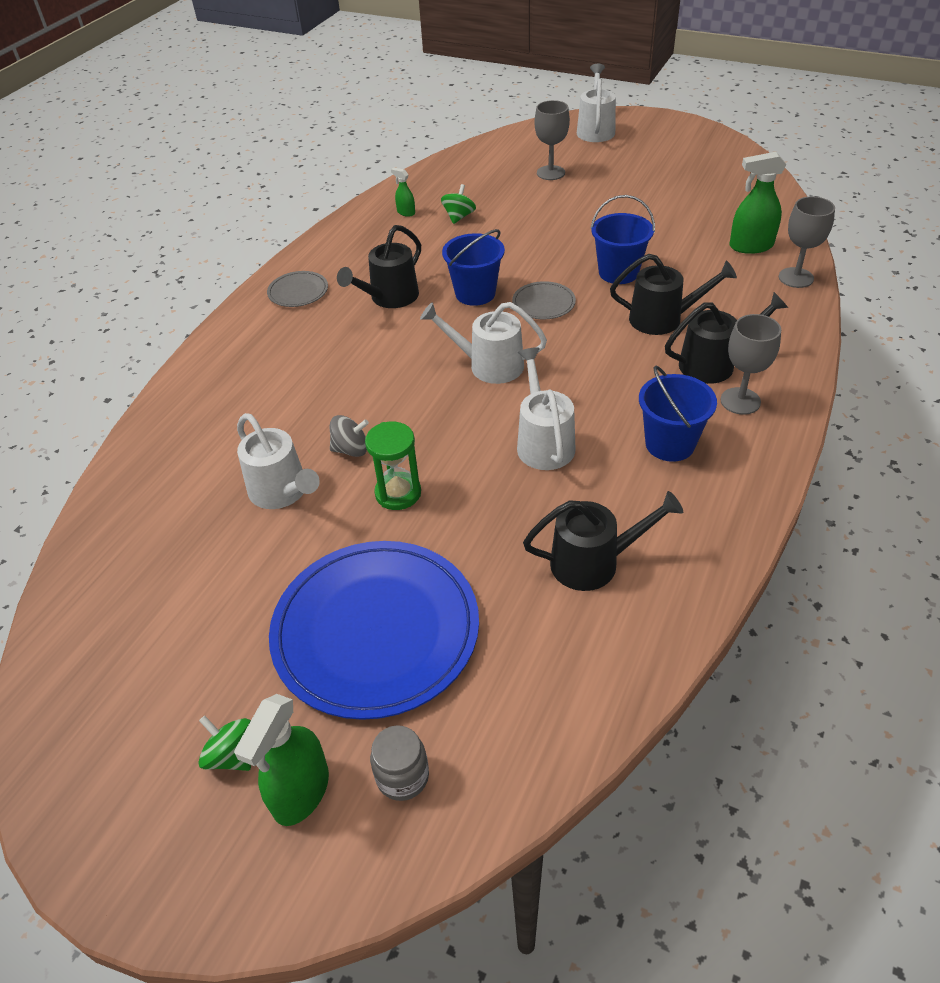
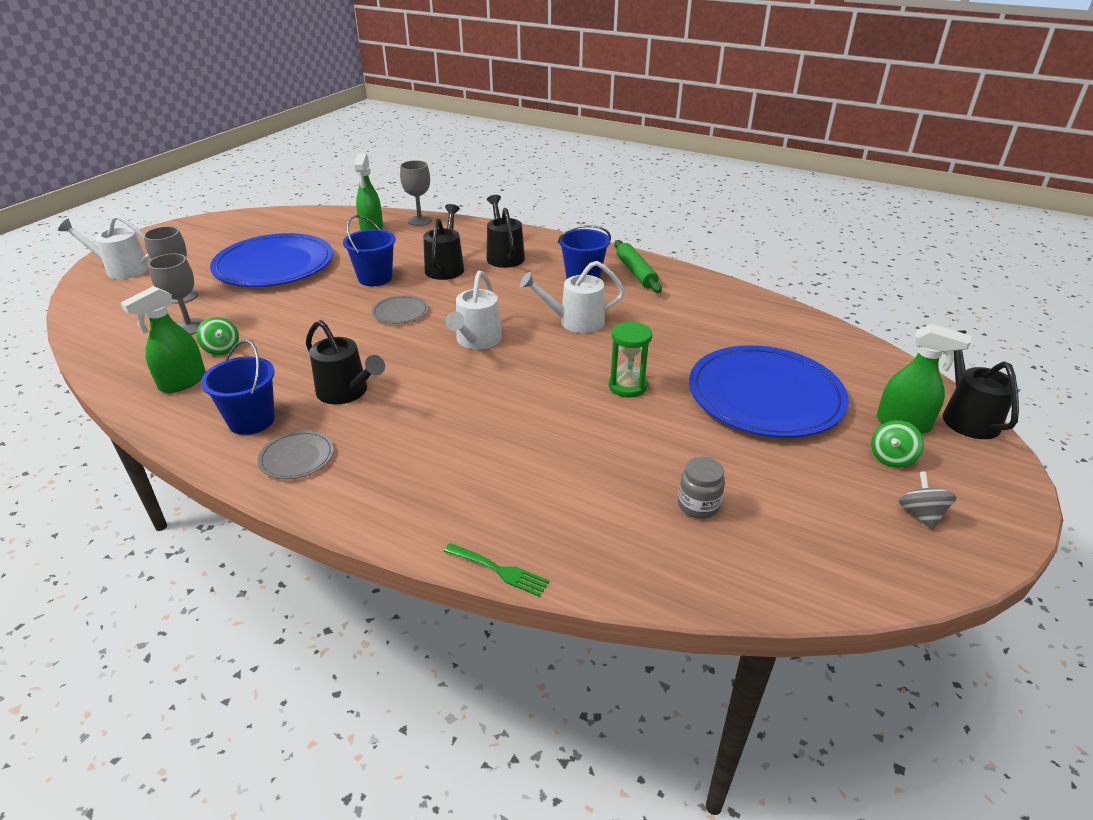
camera: 90 degrees left, 10 degrees down
white watering can [237,413,320,509] -> none
grey spinning top [330,415,369,457] -> grey spinning top moved to [899,471,957,530]
grey jar [370,725,429,801] -> grey jar moved to [678,457,725,519]
green spray bottle [391,168,415,217] -> green spray bottle [121,286,206,393], size x1.94
green spinning top [441,184,476,224] -> green spinning top turned 150 degrees counterclockwise [196,317,239,355]
blue bucket [442,229,505,306] -> blue bucket moved to [201,340,275,435]
black watering can [523,491,683,591] -> black watering can moved to [943,330,1019,439]
grey goblet [720,314,781,415] -> grey goblet moved to [148,253,204,335]
none -> blue plate [210,233,333,287]
none -> green fork [444,543,550,597]
none -> green rolling pin [614,240,662,293]

